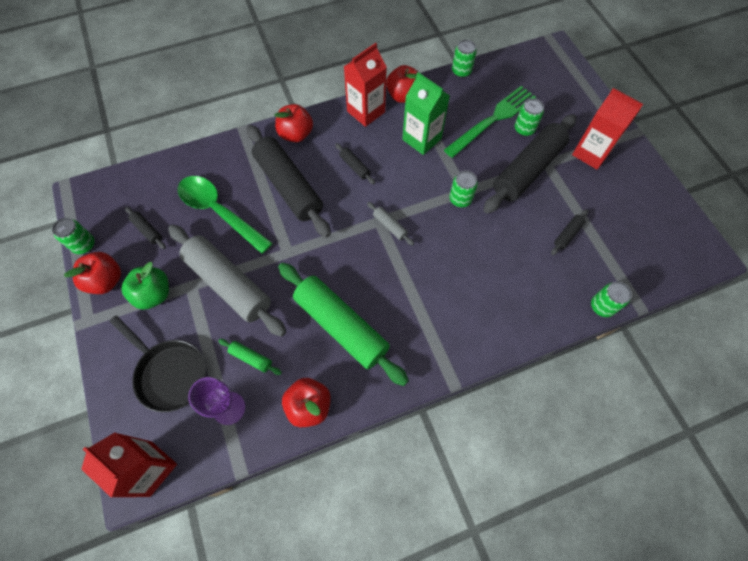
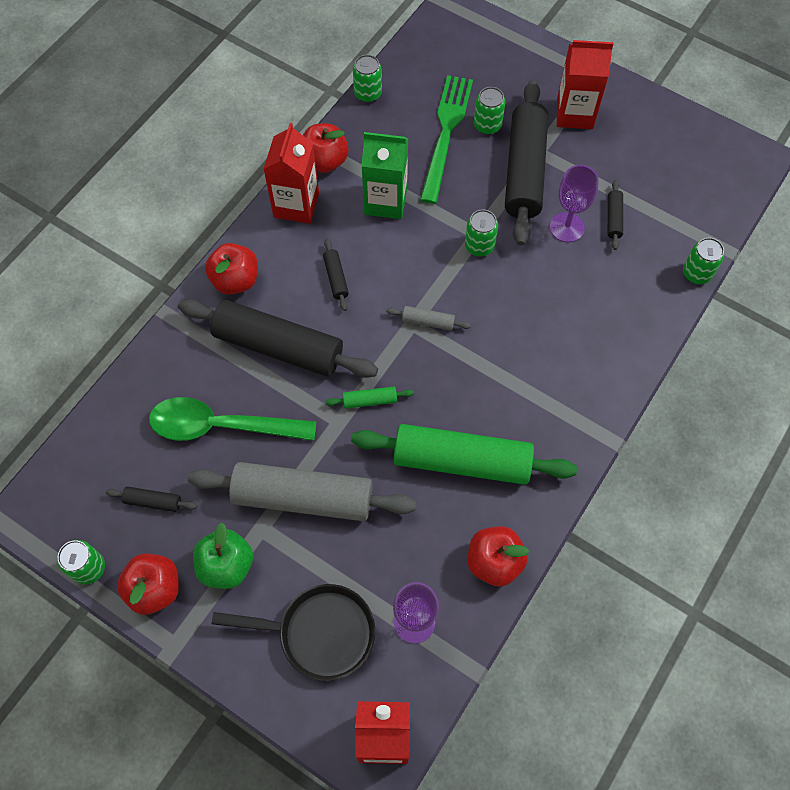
camera: 35 degrees left, 0 degrees up
green rolling pin [218,339,282,375] -> green rolling pin moved to [325,386,414,409]
black rolling pin [335,143,375,185] -> black rolling pin turned 60 degrees clockwise [323,239,349,311]
none -> purple goblet [550,165,599,242]

